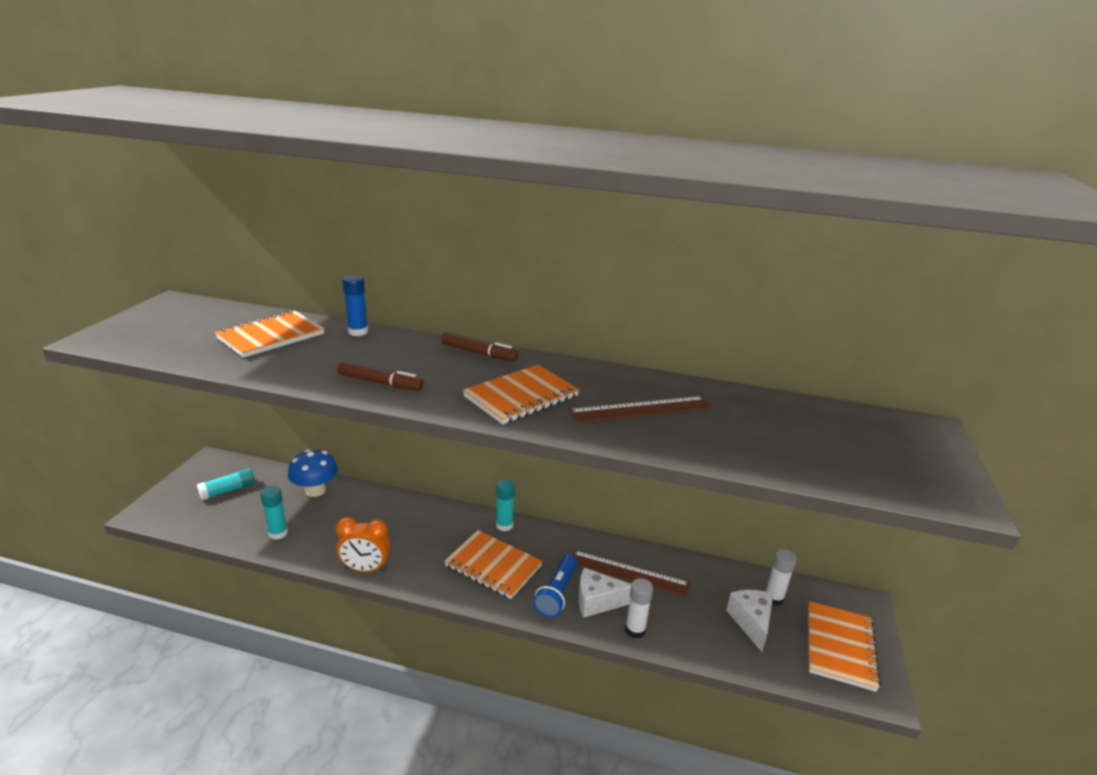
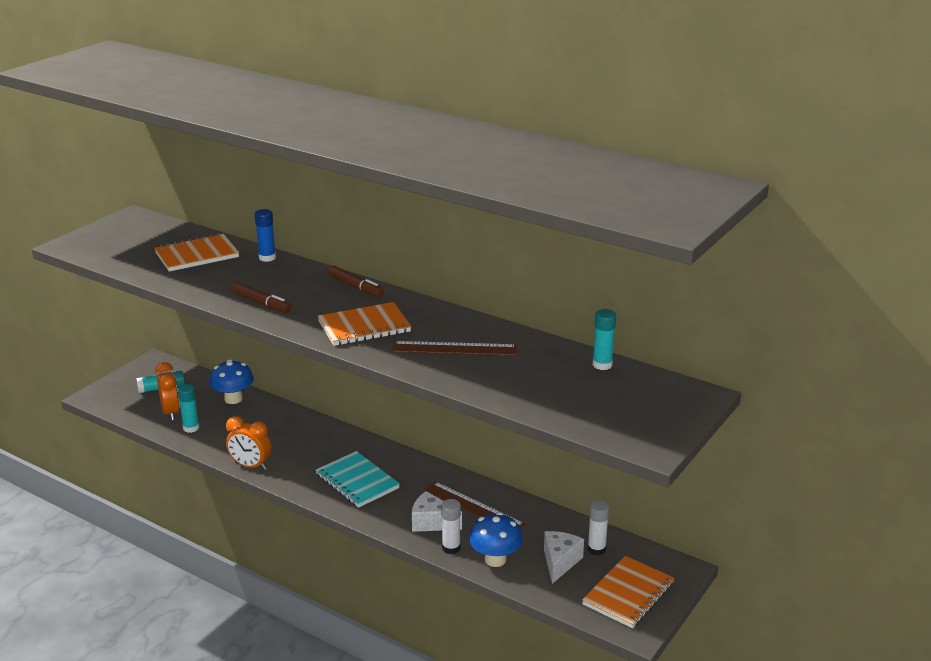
camera: 20 degrees right, 0 degrees up
orange notebook [444,530,542,599] -> turquoise notebook [316,451,400,508]
turquoise glue stick [496,479,515,531] -> turquoise glue stick moved to [593,309,616,370]
blue flashlight [533,554,577,617] -> none
none -> orange clock [155,362,180,421]
none -> blue mushroom [469,512,523,567]

